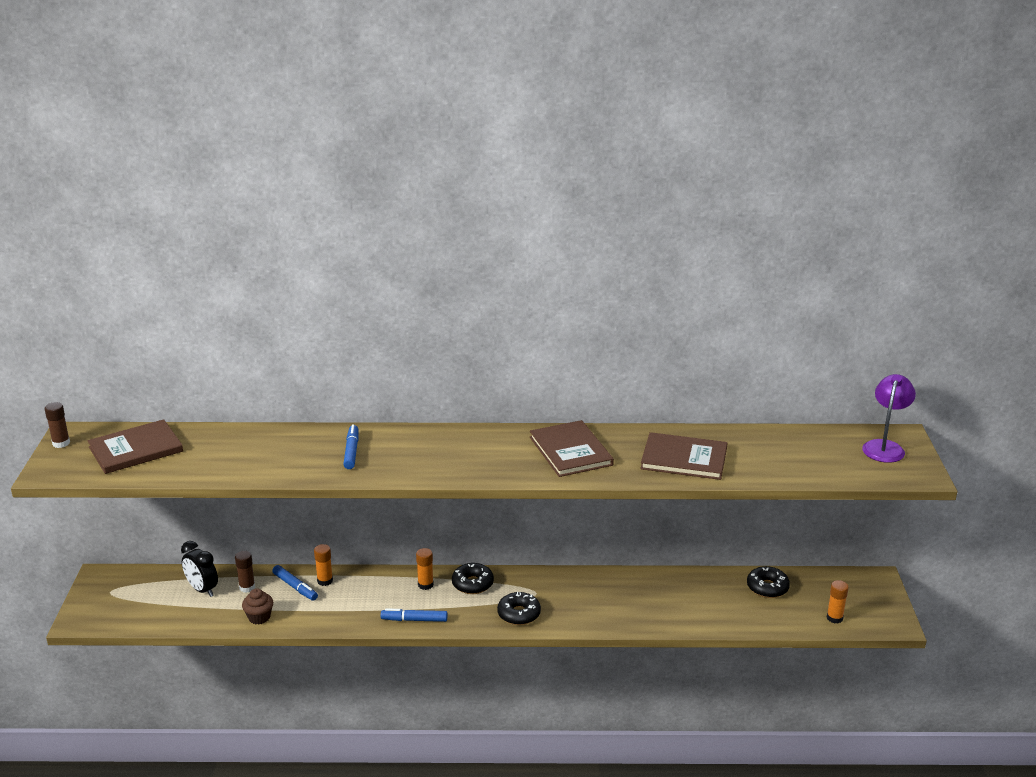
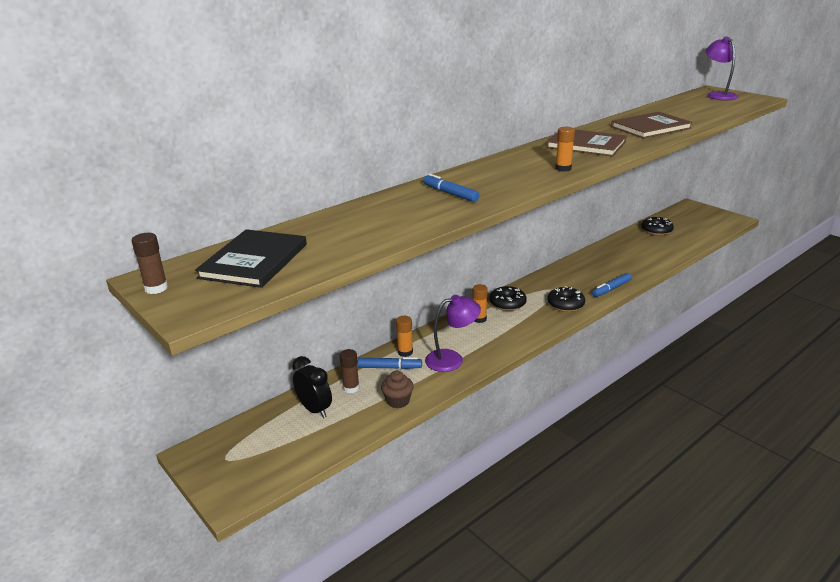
camera: 40 degrees left, 0 degrees up
brown book [88,419,183,474] -> black book [195,229,307,288]
black clock [181,541,218,597] -> black clock turned 135 degrees counterclockwise [292,356,332,418]
blue marker [381,608,447,622] -> blue marker moved to [592,273,632,297]
orange glue stick [827,580,849,623] -> orange glue stick moved to [555,127,575,172]
none -> purple lamp [425,295,481,372]

